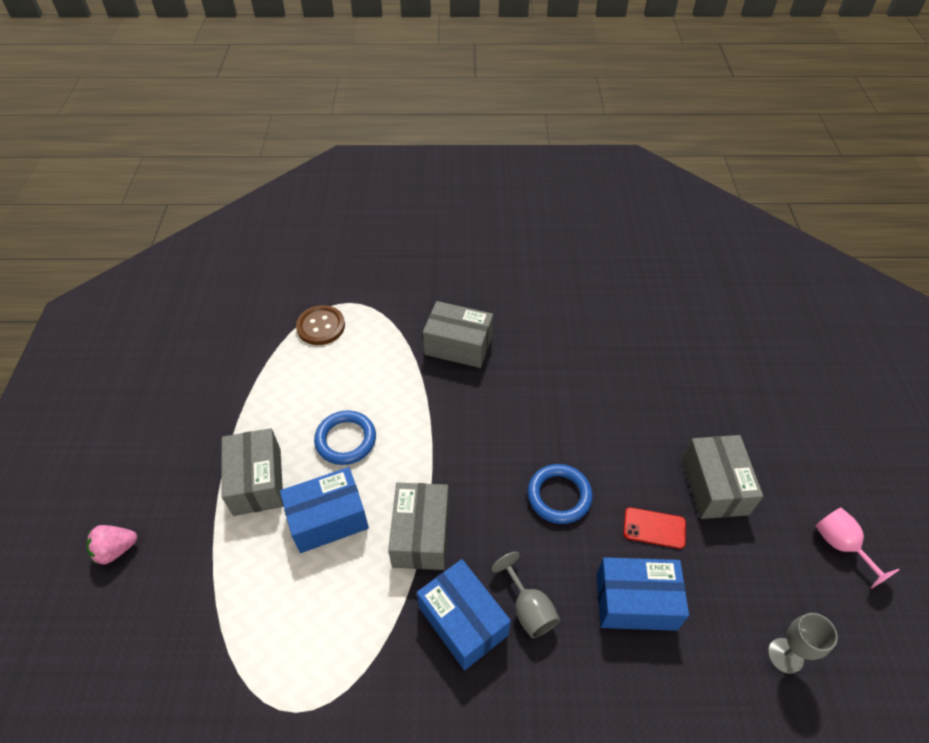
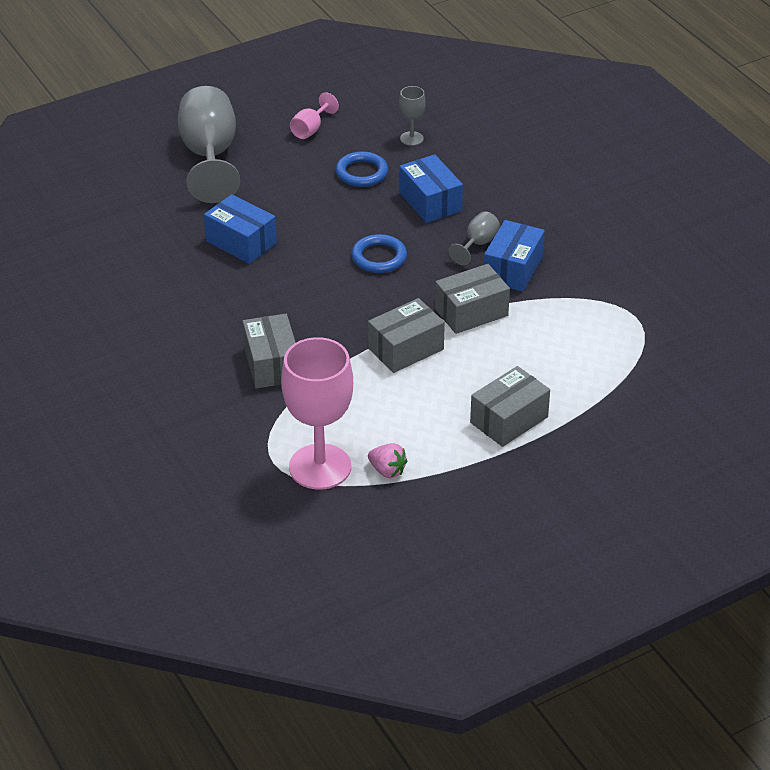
camera: 120 degrees left, 10 degrees down
pink strawberry [86,525,137,565] -> pink strawberry moved to [368,443,407,478]
blue box [280,467,369,553] -> blue box moved to [204,194,277,264]
brown button [296,305,345,345] -> pink goblet [281,337,353,490]
blue ring [314,410,376,465] -> blue ring moved to [336,151,388,187]
red phone [623,507,686,549] -> none
grey box [682,435,763,519] -> grey box moved to [368,298,445,373]
none -> grey goblet [178,86,240,203]

